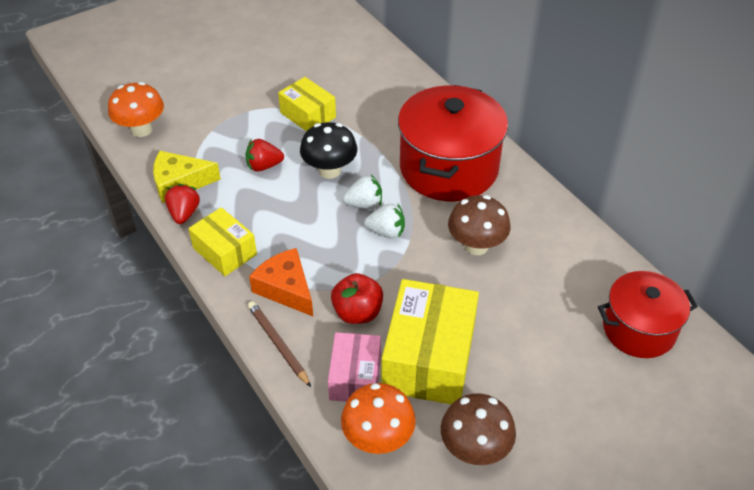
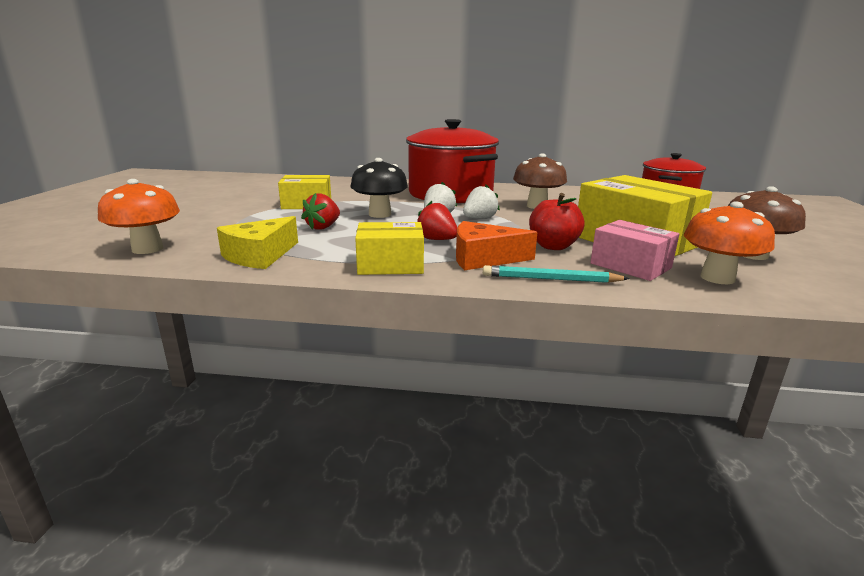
camera: 50 degrees left, 25 degrees down
red strawberry [165,184,200,224] -> red strawberry moved to [417,201,457,240]
brown pencil [248,301,311,387] -> turquoise pencil [483,265,630,283]

